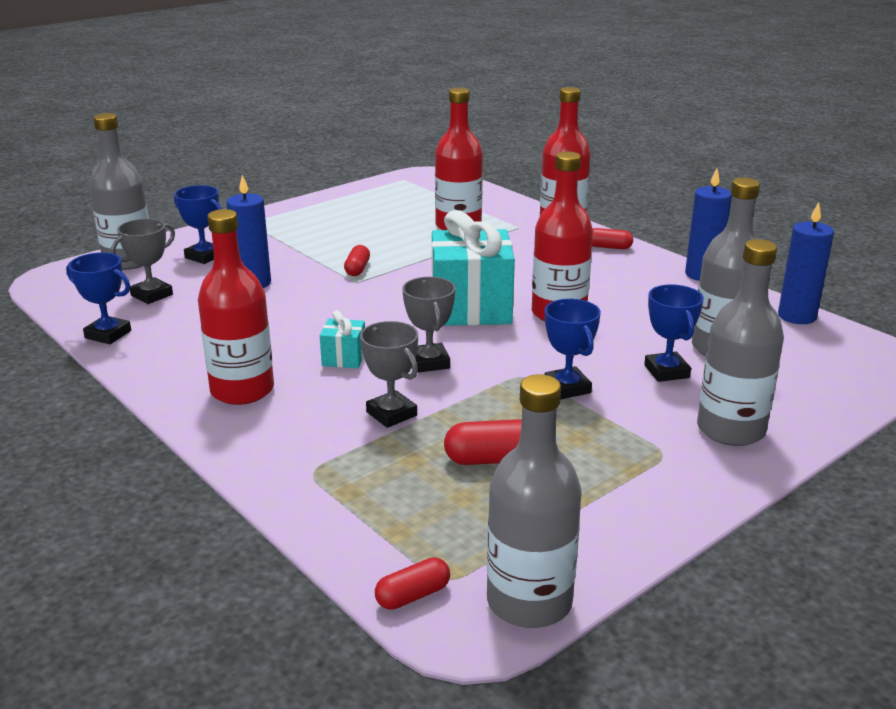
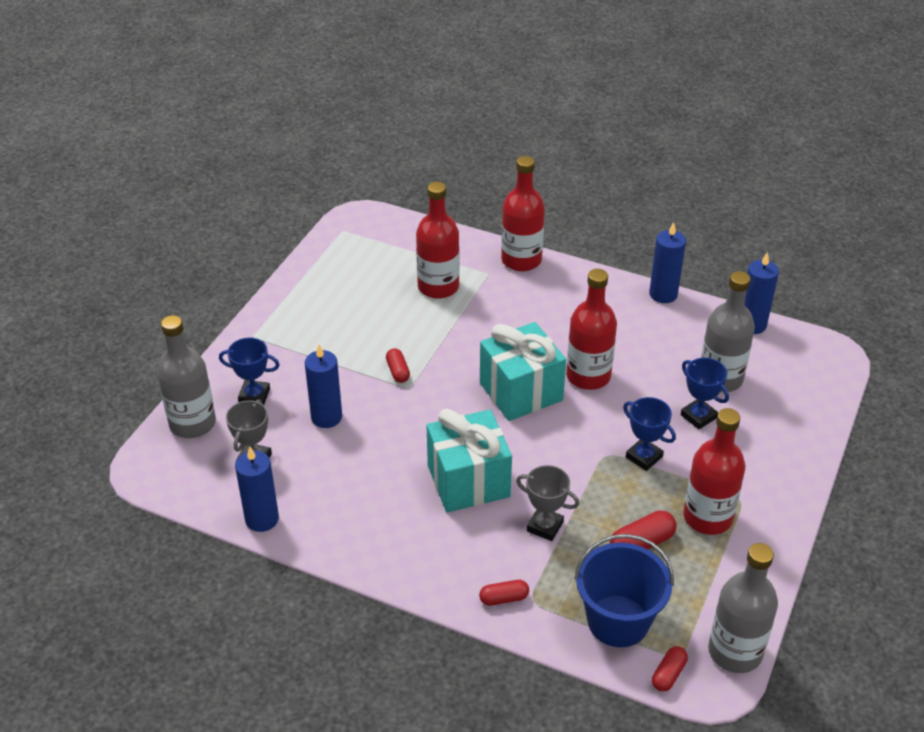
camera: 25 degrees left, 15 degrees up
blue trophy [66,252,131,344] -> blue candle [235,447,279,532]
red bottle [198,209,274,405] -> red bottle moved to [683,408,745,535]
turquoise gift [320,310,365,368] -> turquoise gift [427,409,512,512], size x2.21
grey trophy [402,277,456,373] -> none
red capsule [592,228,633,249] -> red capsule moved to [479,580,529,606]
grey bottle [697,239,784,446] -> none
none -> blue bucket [574,534,674,647]

